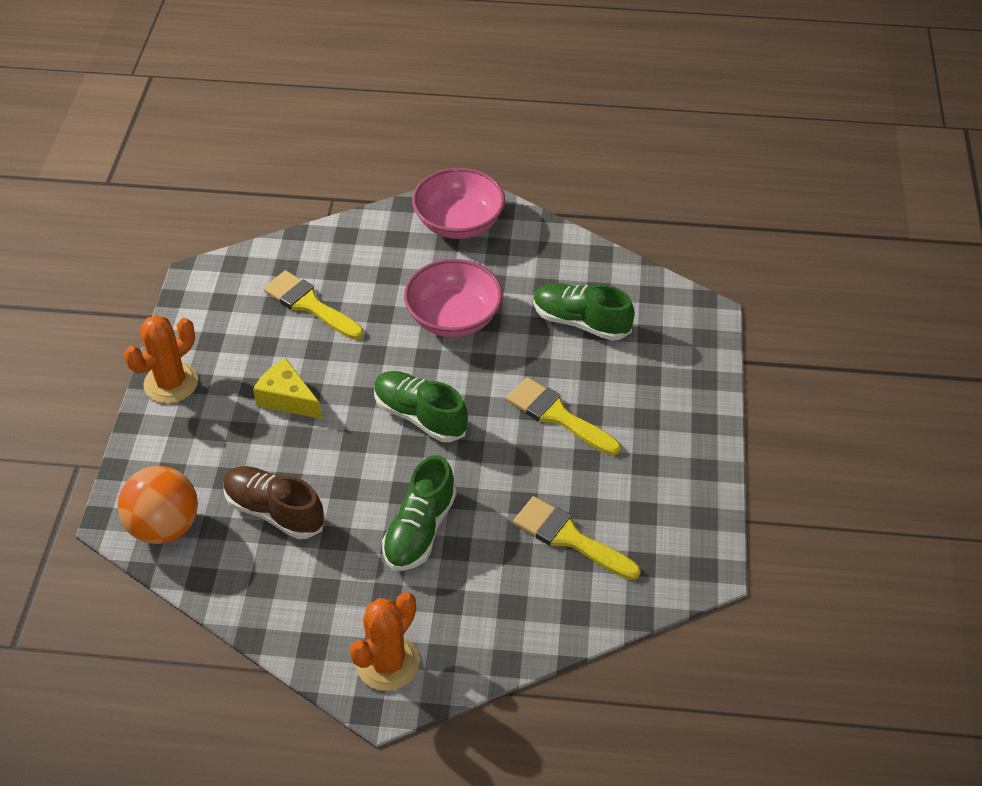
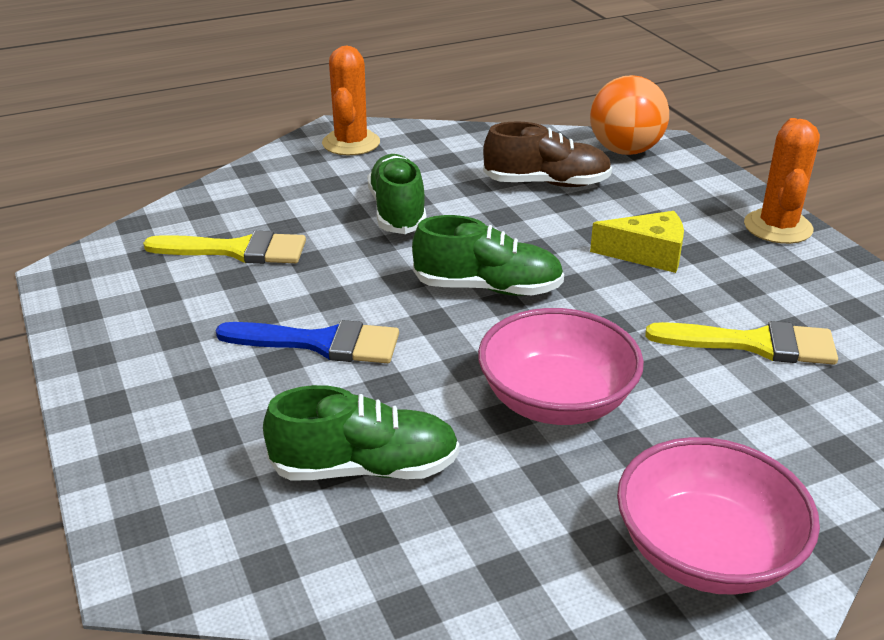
camera: 150 degrees right, 15 degrees down
yellow brush [506,377,621,456] -> blue brush [216,320,399,363]

